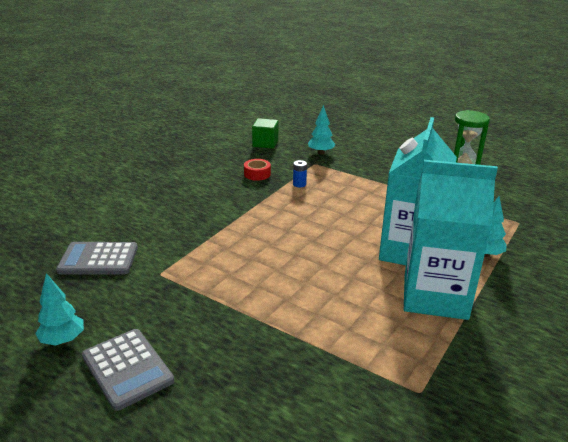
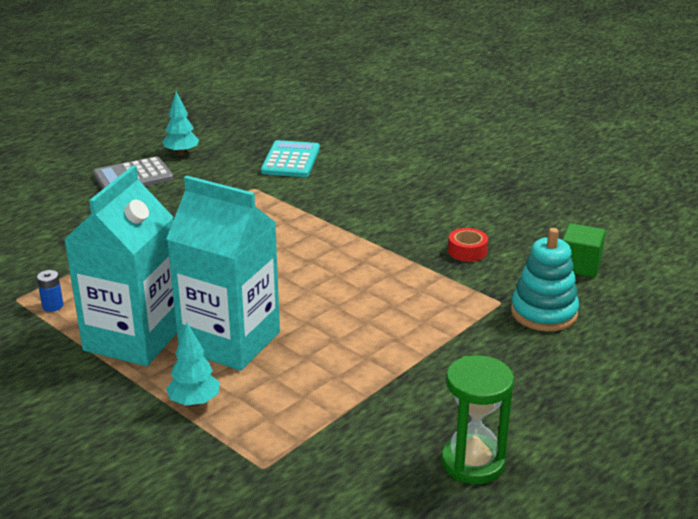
camera: 100 degrees right, 0 degrees up
grey calculator [56,242,138,275] -> turquoise calculator [261,140,320,177]
blue battery [293,160,307,188] -> blue battery moved to [37,270,63,312]
turquoise tree [308,105,335,154] -> turquoise stacking toy [511,228,579,331]

